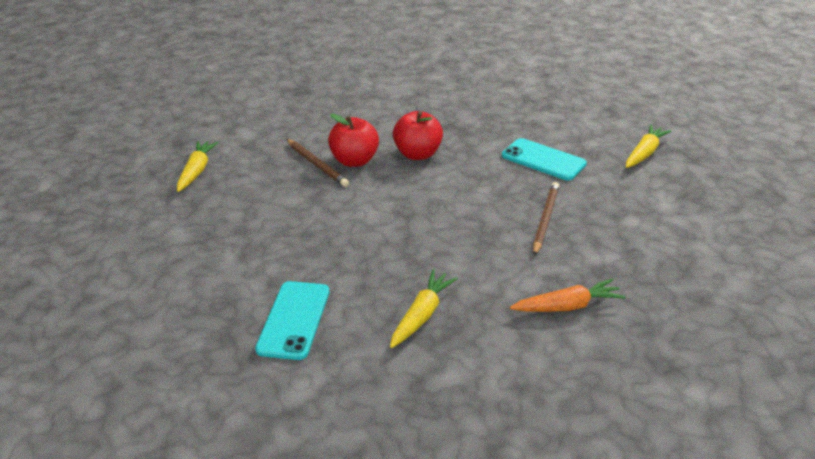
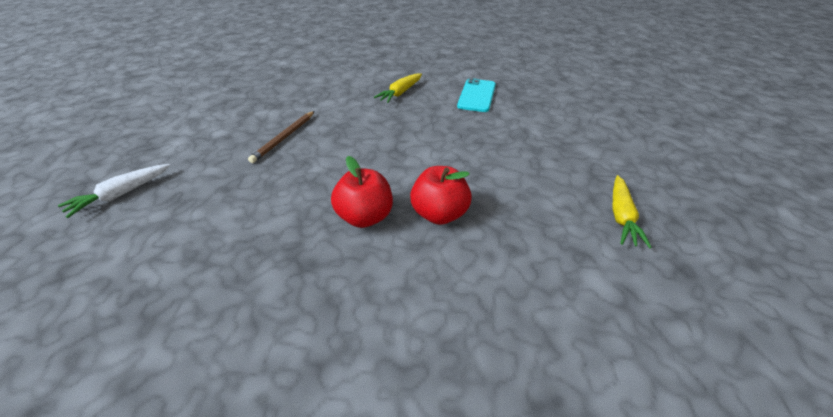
camera: 175 degrees left, 5 degrees up
brown pencil [287,139,349,187] -> none
turquoise phone [502,138,587,181] -> none
orange carrot [510,278,626,312] -> none
yellow carrot [626,125,672,168] -> white carrot [58,164,170,218]

